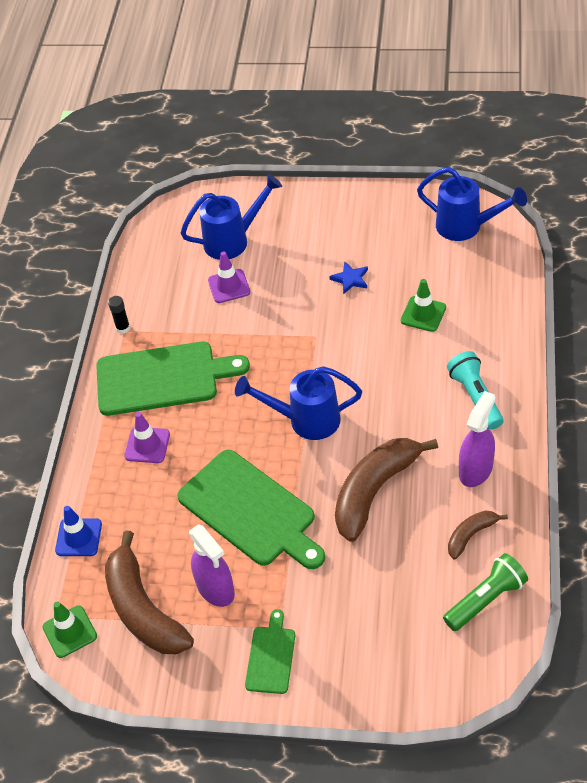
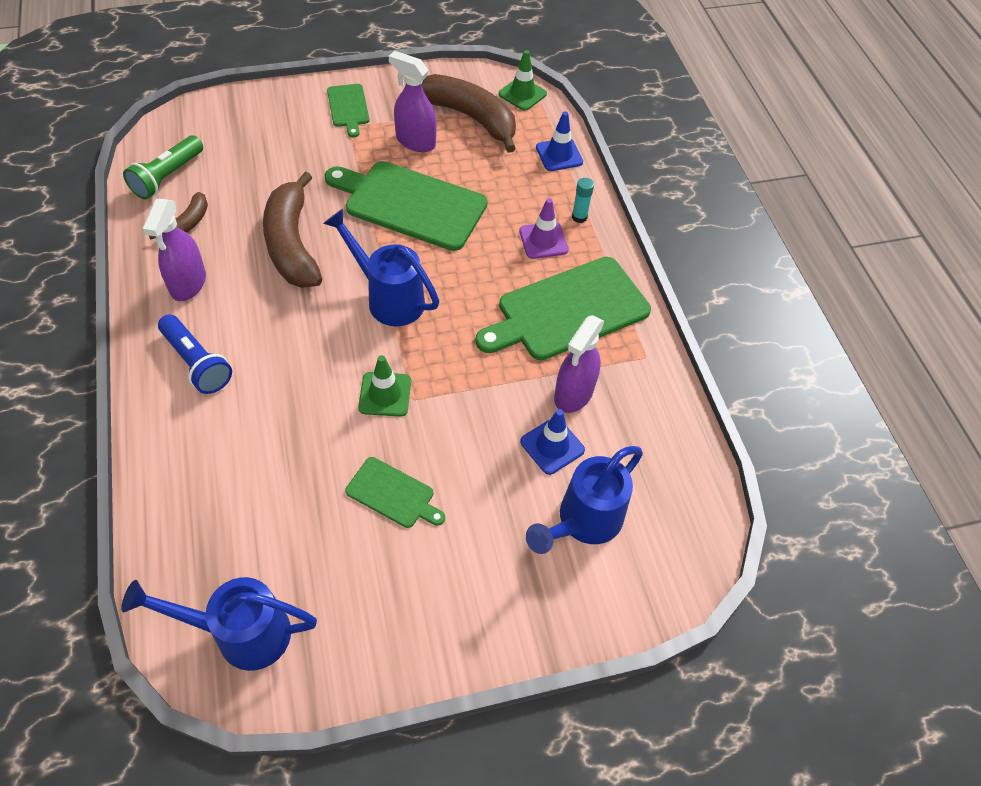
camera: 150 degrees right, 5 degrees up
black glue stick [108,296,130,334] -> none
purple traffic cone [208,251,250,303] -> blue traffic cone [520,409,585,475]
blue watering can [235,366,362,440] -> blue watering can turned 120 degrees counterclockwise [323,209,440,326]
blue star [329,262,368,294] -> green cutting board [345,457,445,528]
brown banana [335,438,438,542] -> brown banana turned 150 degrees clockwise [263,171,322,288]
green traffic cone [401,279,446,332] -> green traffic cone moved to [358,355,411,417]
turquoise flashlight [447,351,504,429] -> blue flashlight [158,315,232,394]
none -> purple spray bottle [554,315,604,413]
none -> turquoise glue stick [572,178,594,223]

